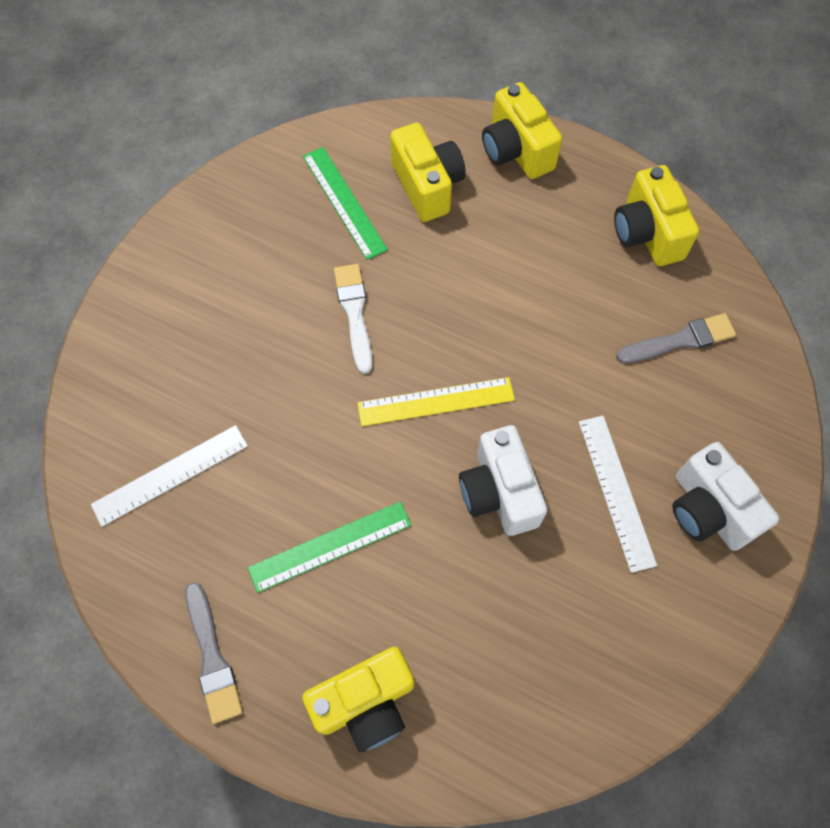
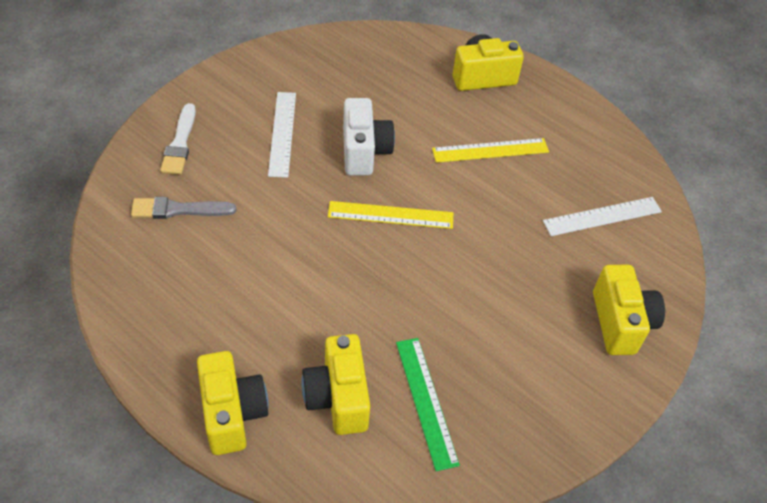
camera: 170 degrees left, 15 degrees down
grey brush [185,582,243,724] -> none
green ruler [248,501,411,593] -> yellow ruler [432,138,549,163]
white brush [334,264,372,374] -> white brush moved to [160,103,196,175]
yellow camera [614,165,699,266] -> yellow camera moved to [593,265,665,355]
white camera [672,442,780,551] -> none

